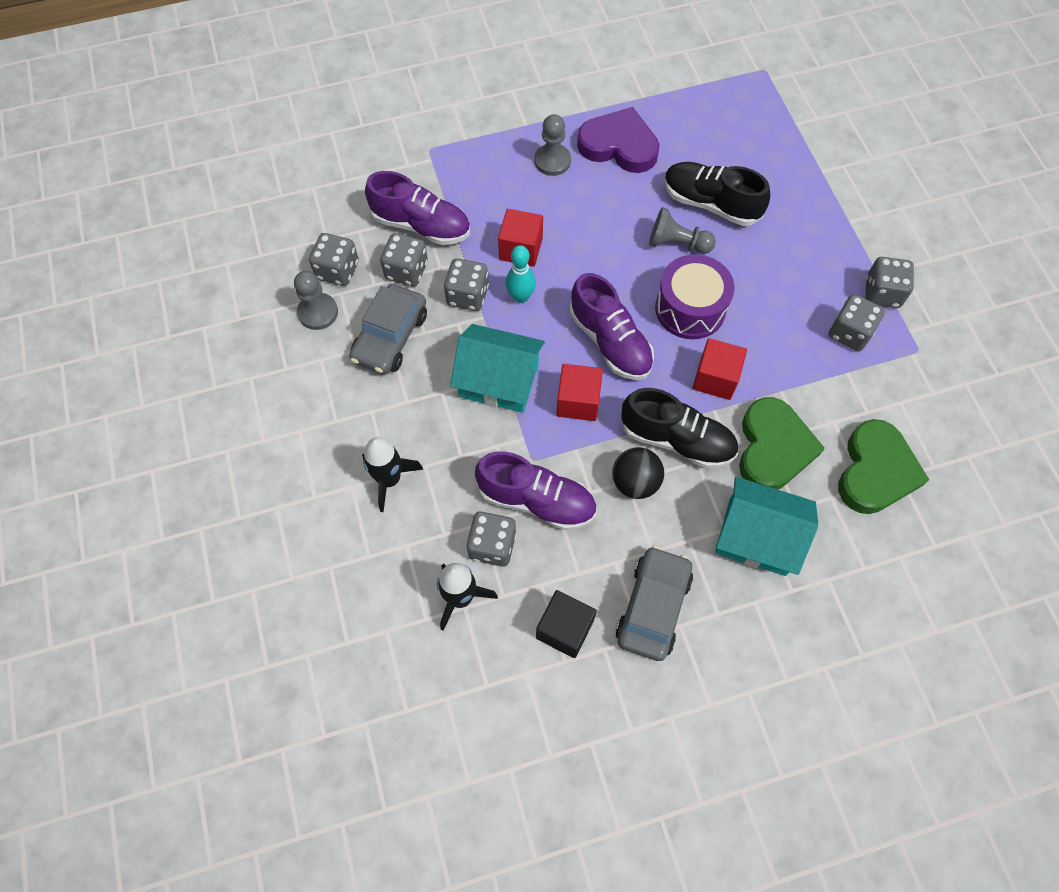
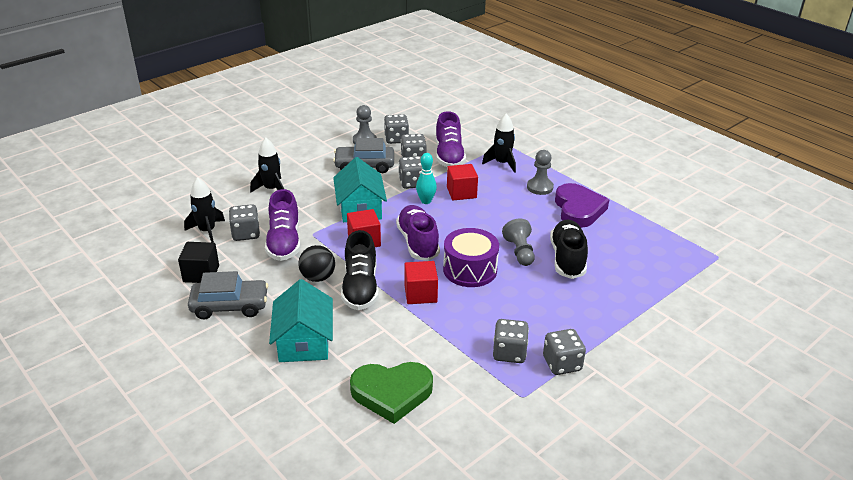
camera: 65 degrees right, 30 degrees down
purple shoe [570,273,654,380] -> purple shoe turned 135 degrees clockwise [396,205,440,261]
green heart [739,397,825,490] -> none
none -> black rocket [482,114,516,173]

